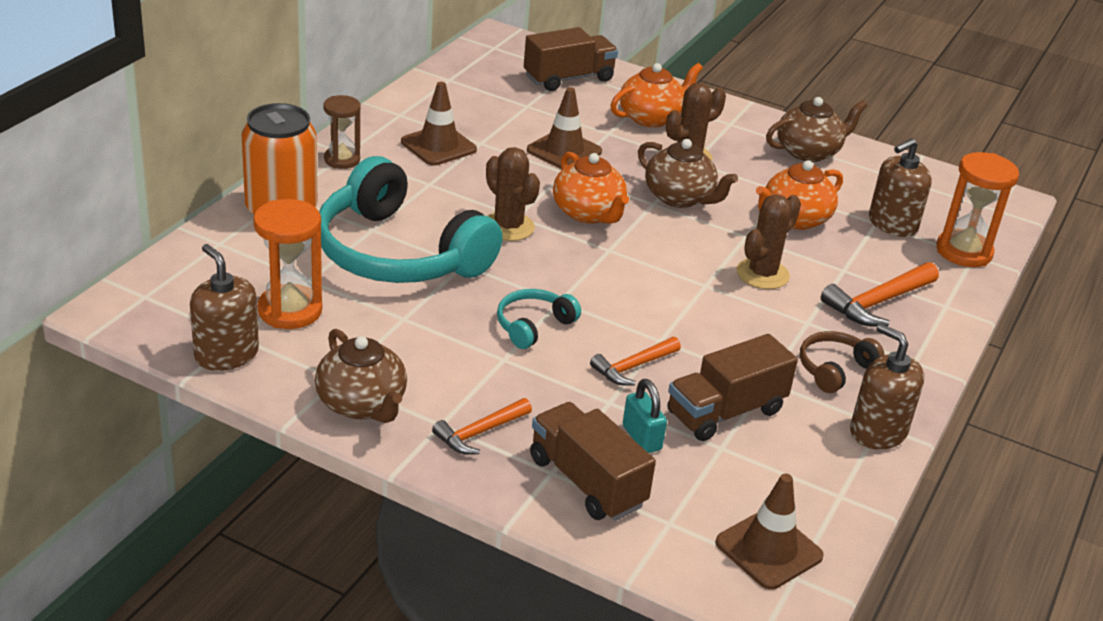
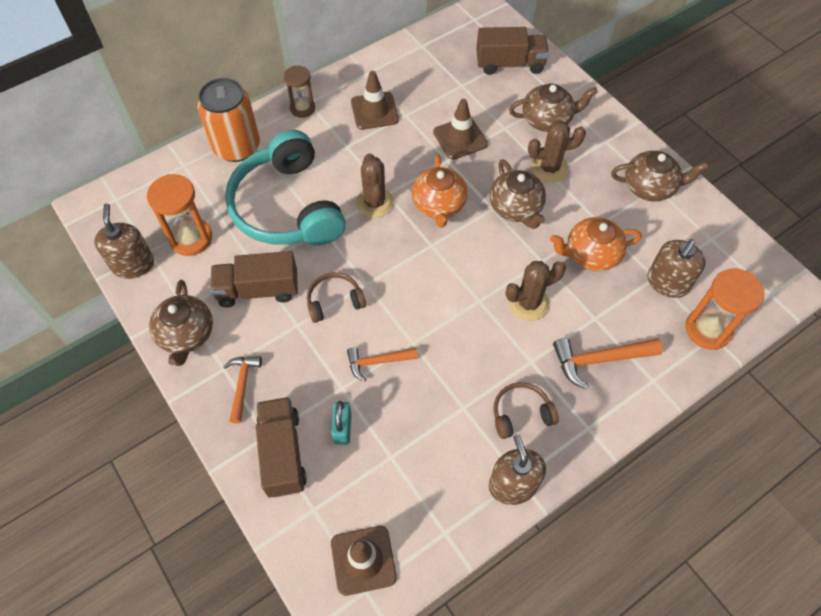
camera: 30 degrees right, 25 degrees up
orange hammer [432,398,532,455] -> orange hammer turned 105 degrees clockwise [223,356,262,424]
turquoise headphones [497,289,581,349] -> brown headphones [307,272,366,323]
orange teapot [611,63,703,128] -> brown teapot [509,84,597,132]
brown truck [667,334,798,441] -> brown truck moved to [210,251,298,307]
brown soap dispenser [869,138,932,237] -> brown soap dispenser turned 45 degrees counterclockwise [647,239,705,298]

